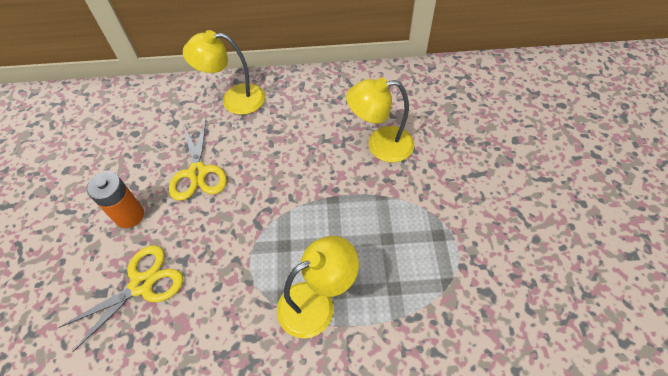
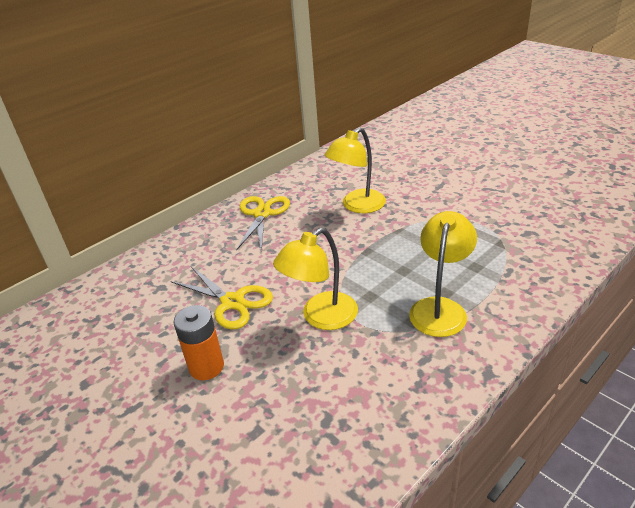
camera: 40 degrees left, 20 degrees down
yellow scissors [58,245,183,352] -> yellow scissors moved to [236,196,290,252]
yellow lamp [183,30,265,115] -> yellow lamp moved to [273,228,358,330]

